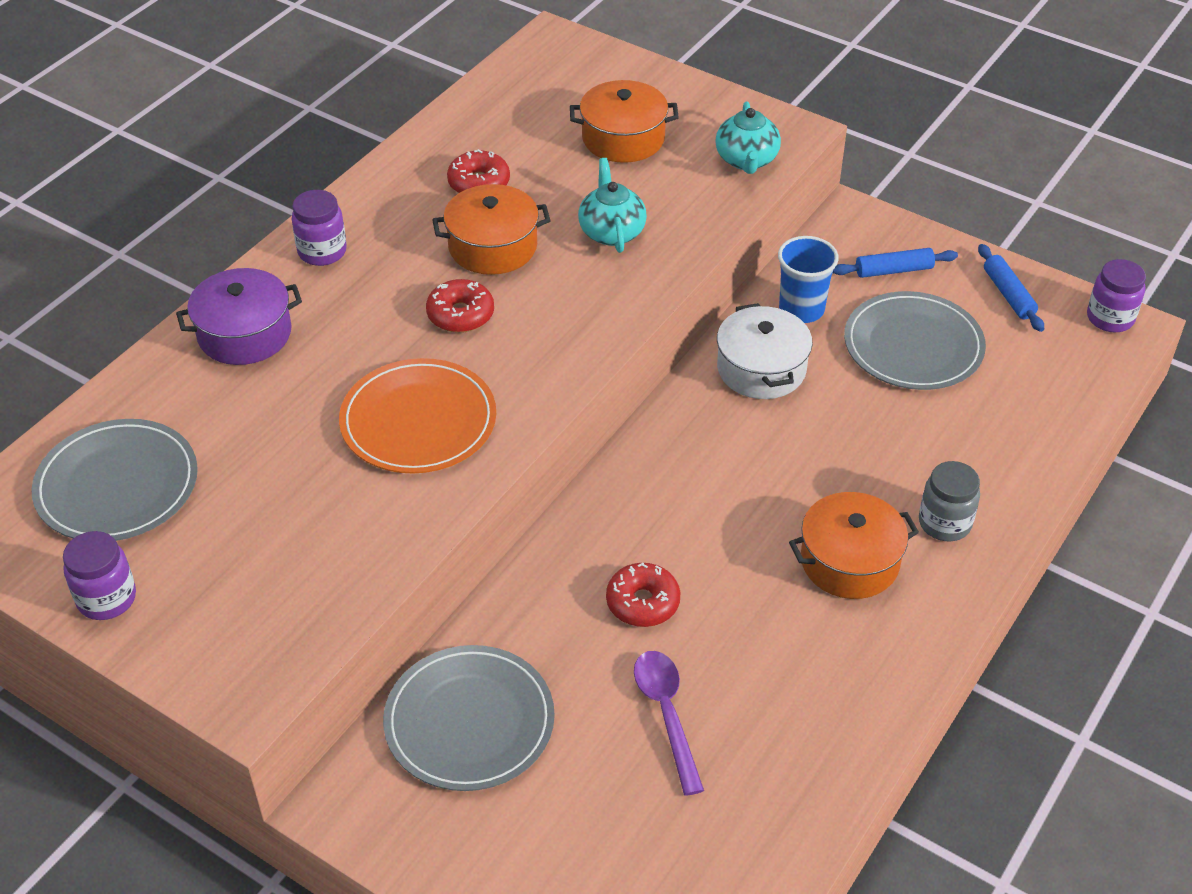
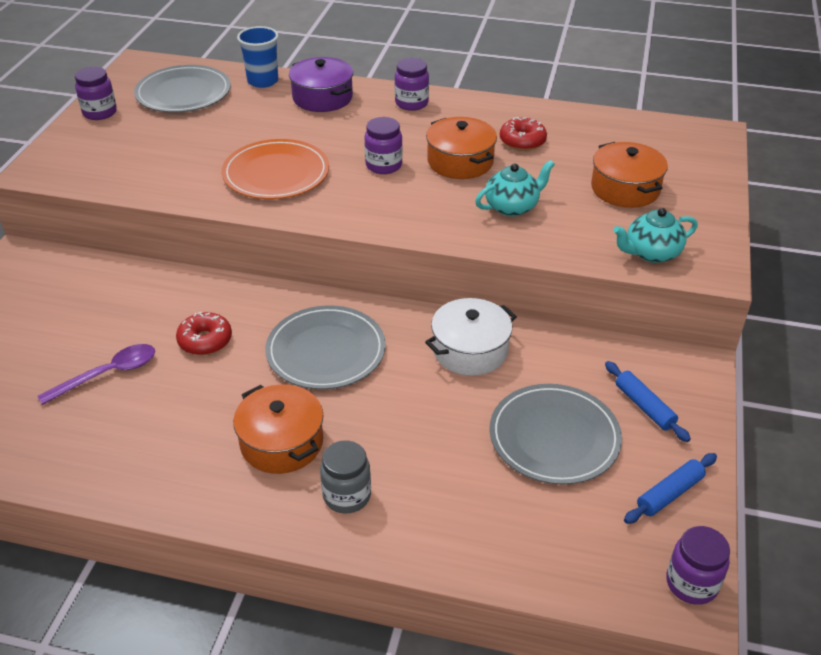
camera: 70 degrees right, 5 degrees down
grey plate [383,645,555,791] -> grey plate moved to [265,305,386,390]
red donut [426,279,494,333] -> purple jar [365,117,403,174]
blue cup [778,236,839,323] -> blue cup moved to [237,26,278,88]

